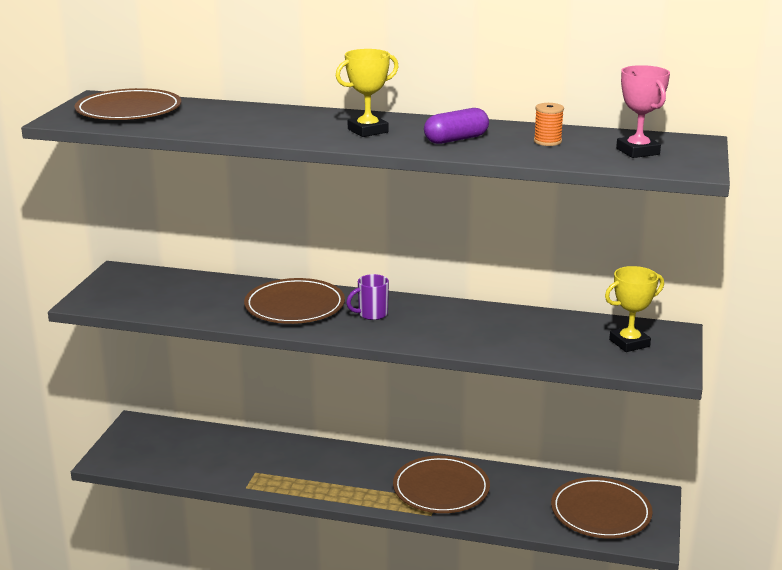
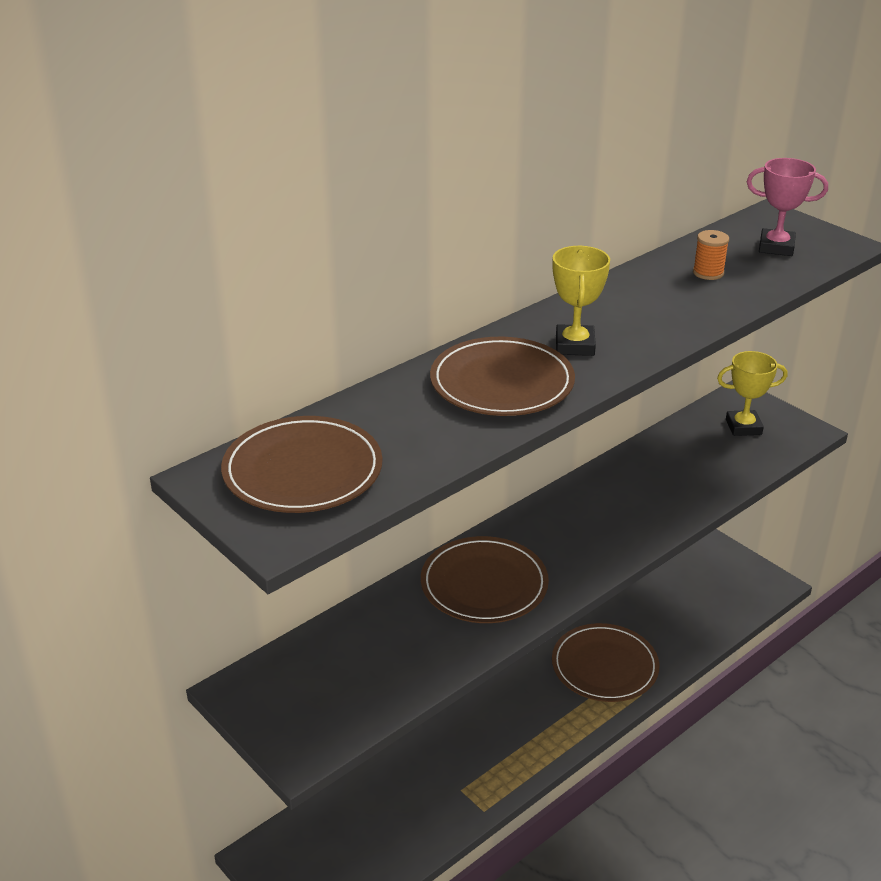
camera: 55 degrees left, 10 degrees up
purple mug [346,274,389,320] -> none
purple capsule [424,108,489,144] -> none
brown plate [551,477,653,539] -> brown plate moved to [430,337,575,416]
yellow trophy [605,266,664,352] -> yellow trophy turned 75 degrees clockwise [717,351,787,436]

